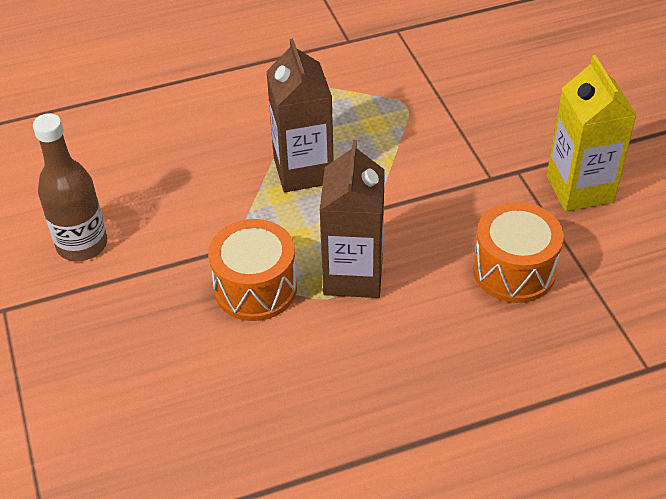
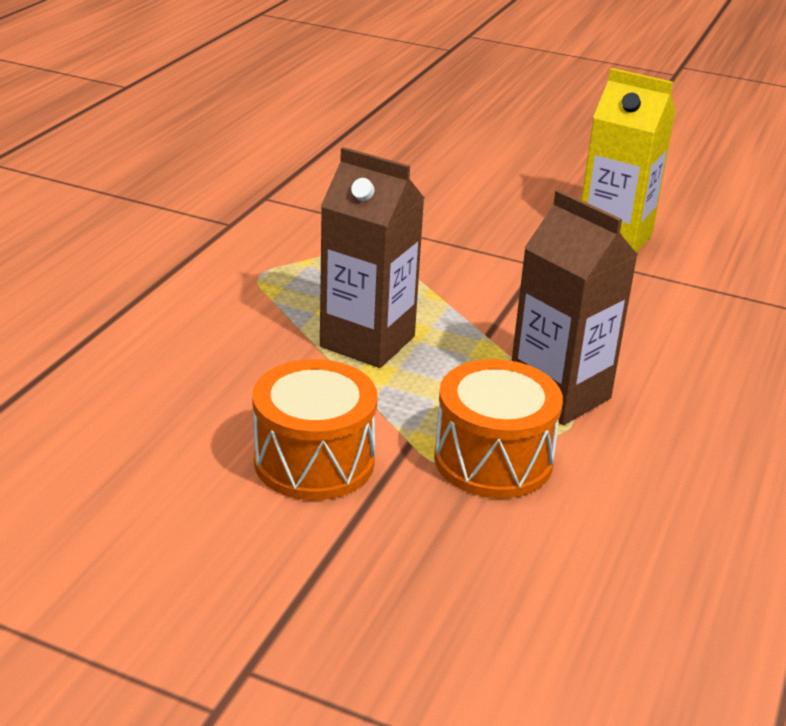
camera: 50 degrees left, 15 degrees down
brown bottle [33,113,107,261] -> none
orange drum [473,202,564,303] -> orange drum moved to [252,359,378,500]

